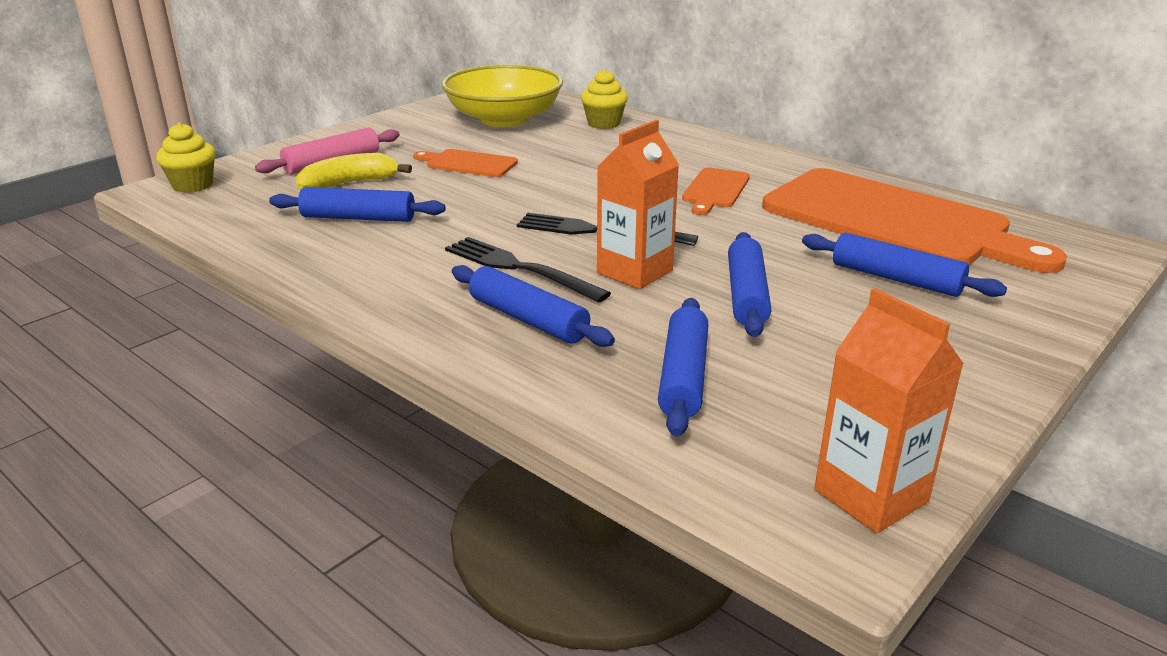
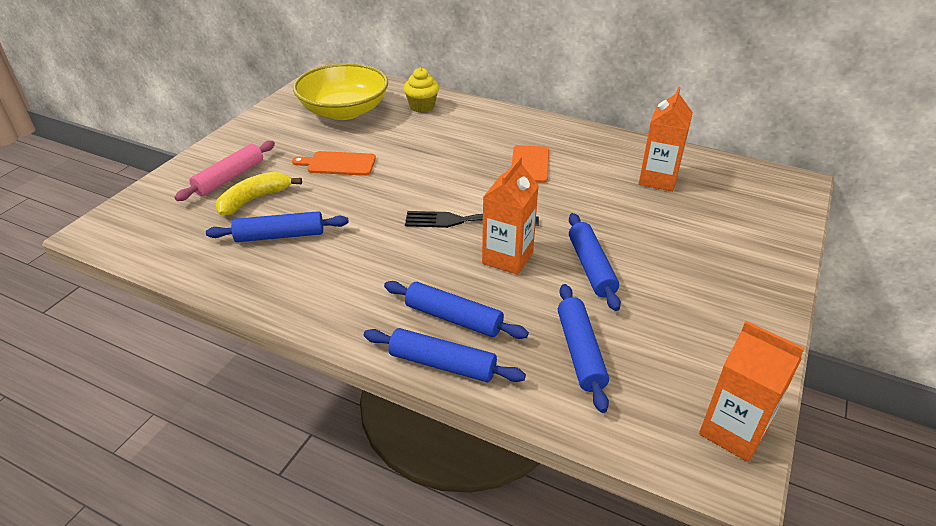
camera: 15 degrees left, 10 degrees up
yellow cupcake [156,123,216,193] -> none
black fork [445,237,611,303] -> none
orange cutting board [762,168,1067,273] -> orange carton [639,87,693,192]
blue rolling pin [802,233,1007,297] -> blue rolling pin moved to [364,328,526,382]

